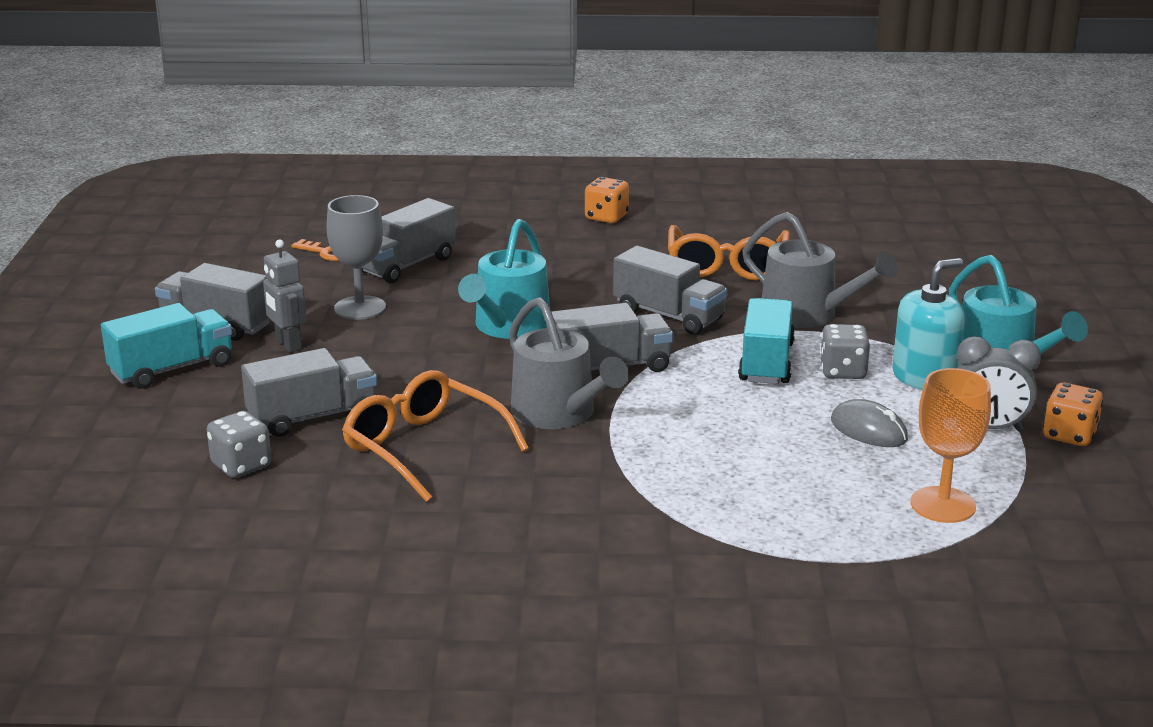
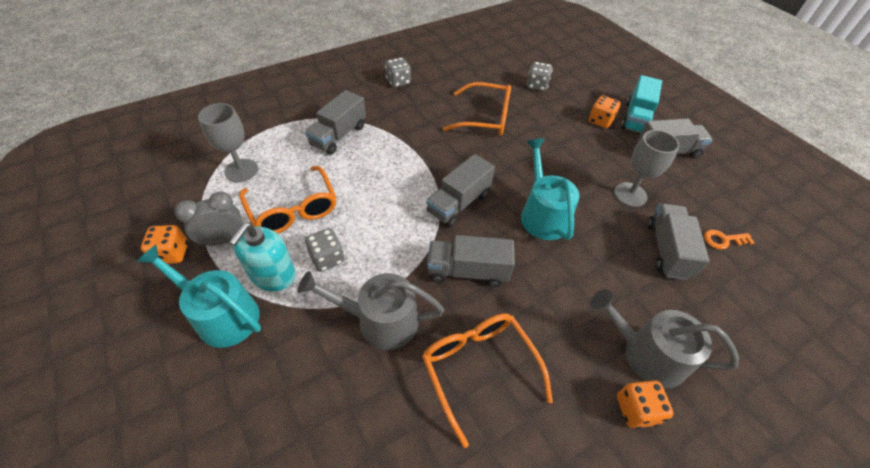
camera: 145 degrees right, 25 degrees up
grey truck [241,348,377,437] -> grey truck moved to [305,90,366,155]
grey robot [263,240,307,352] -> none
grey watering can [509,297,629,429] -> grey watering can moved to [590,289,739,389]
turquoise truck [738,298,795,384] -> none
grey mouse [831,399,908,447] -> orange glasses [239,166,336,233]
orange goblet [911,368,991,523] -> grey goblet [198,103,258,182]
none -> grey dice [385,57,411,88]
none -> orange dice [589,95,621,128]

